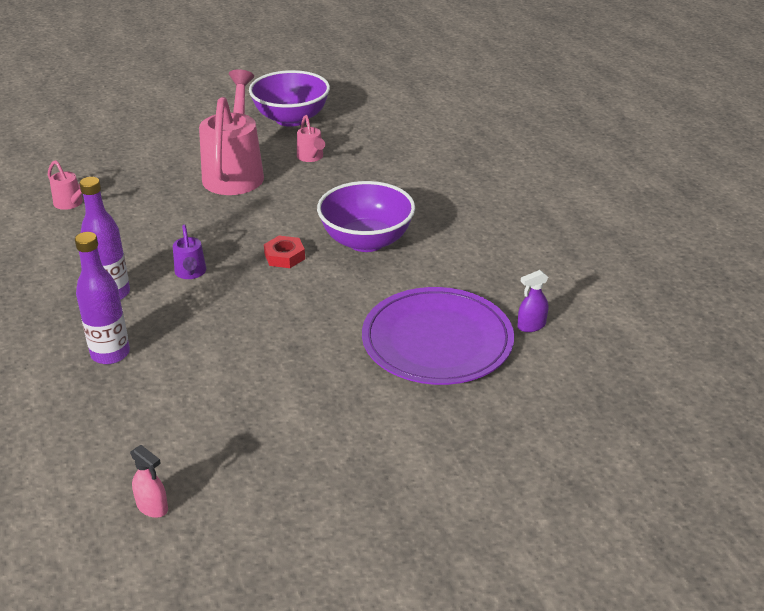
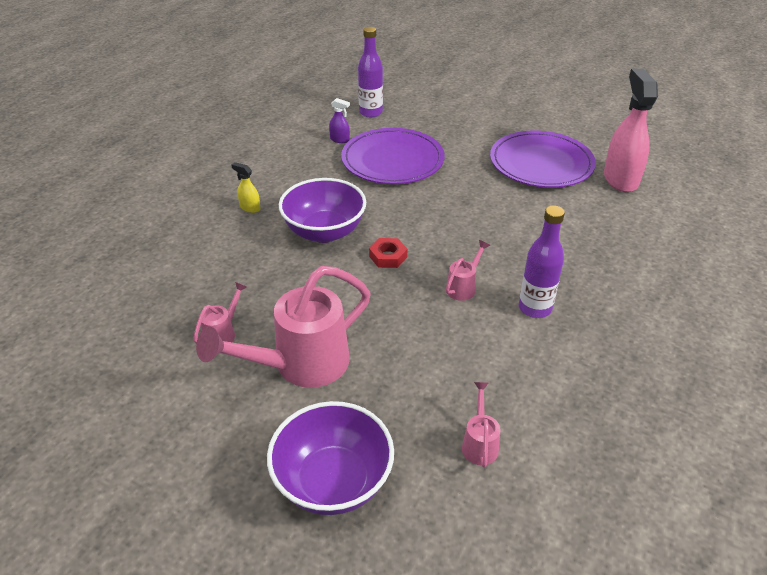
camera: 130 degrees left, 5 degrees up
purple bottle [75,232,130,364] -> purple bottle moved to [358,27,383,117]
pink spray bottle [130,445,168,518] -> pink spray bottle [604,68,658,192], size x2.28
purple watering can [173,224,206,279] -> pink watering can [446,240,490,301]
purple bowl [249,70,330,127] -> purple bowl moved to [267,401,394,515]
none -> yellow spray bottle [231,162,261,213]
none -> purple plate [490,131,596,188]

